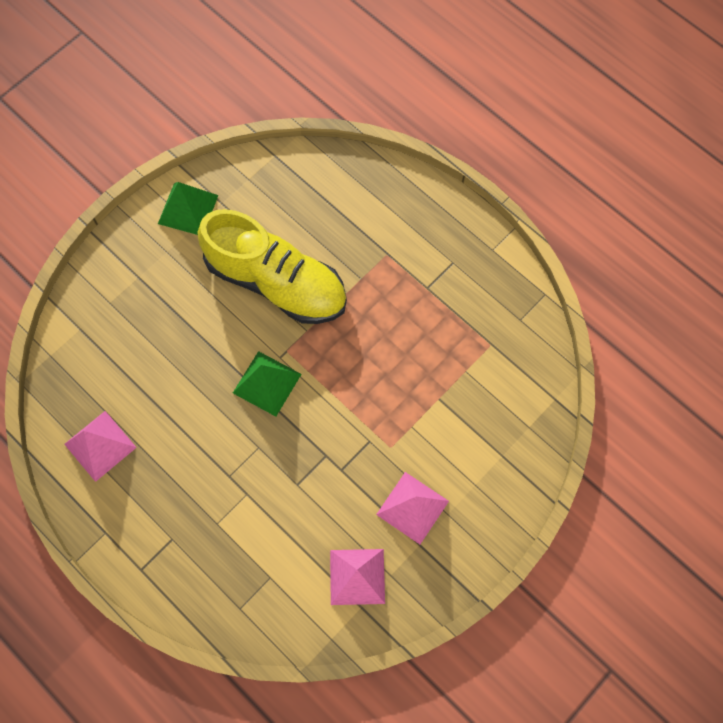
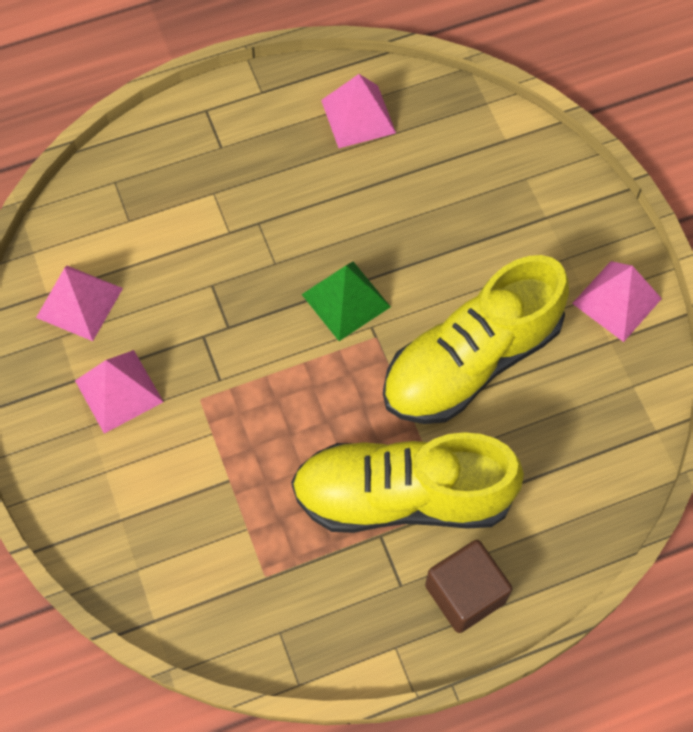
camera: 115 degrees right, 5 degrees down
green pyramid [158,182,219,235] -> pink pyramid [572,261,662,342]
none -> yellow shoe [291,432,524,533]
none -> brown cube [425,540,512,633]

